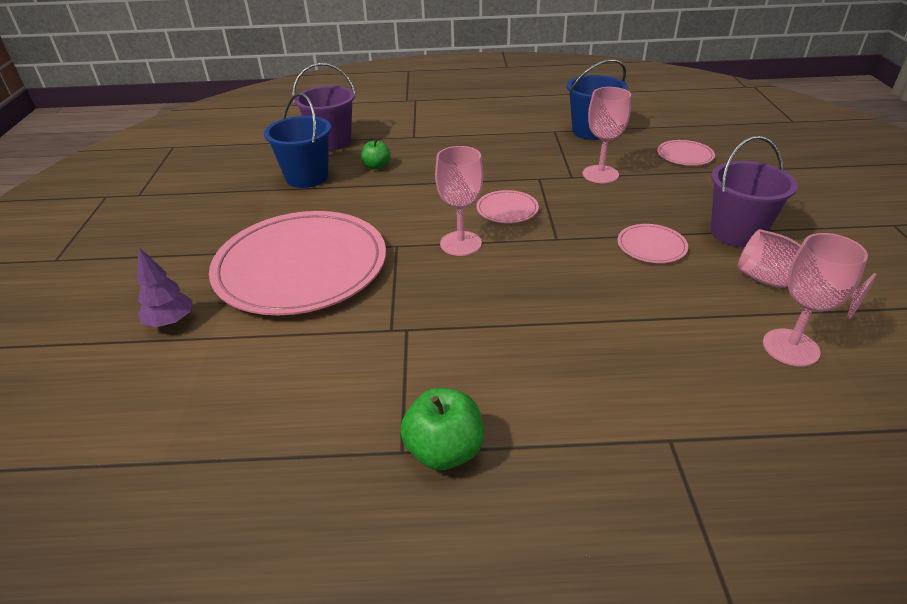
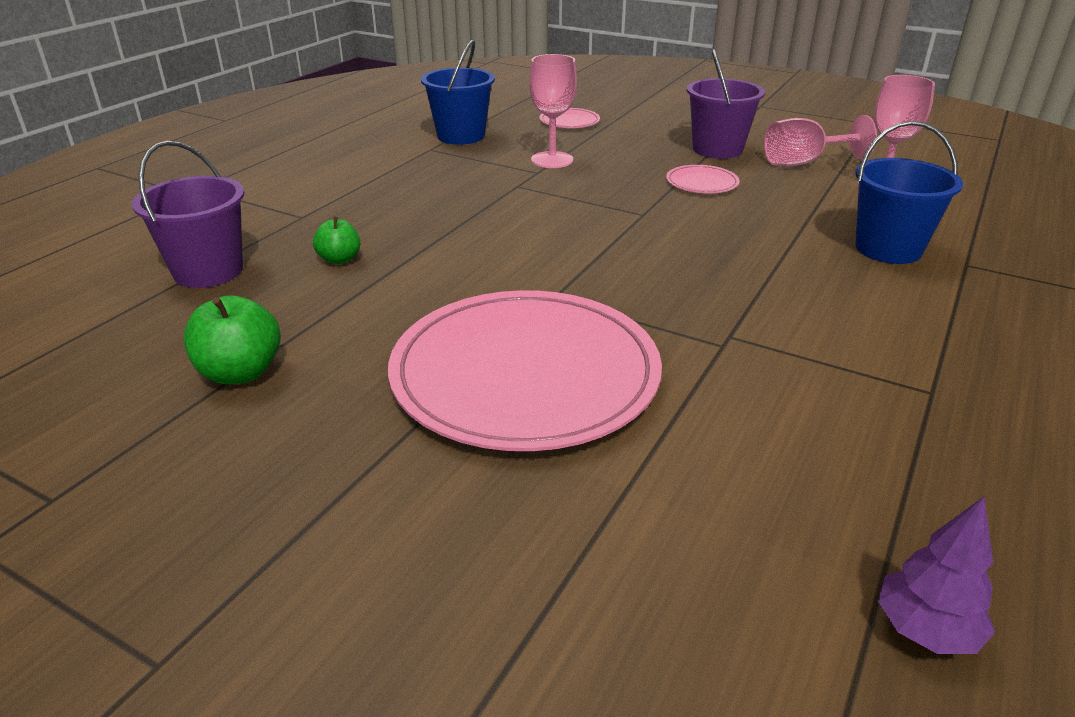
camera: 60 degrees left, 5 degrees down
purple tree [137,247,193,327] -> purple tree moved to [878,497,995,654]
blue bucket [264,93,331,188] -> blue bucket moved to [855,121,963,264]
green apple [400,388,484,470] -> green apple moved to [184,295,281,385]
pink goblet [435,146,483,256] -> none
pink plate [476,190,539,223] -> none

